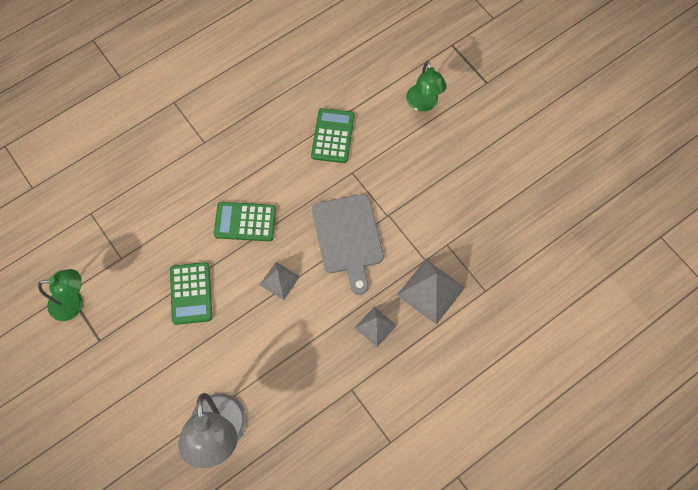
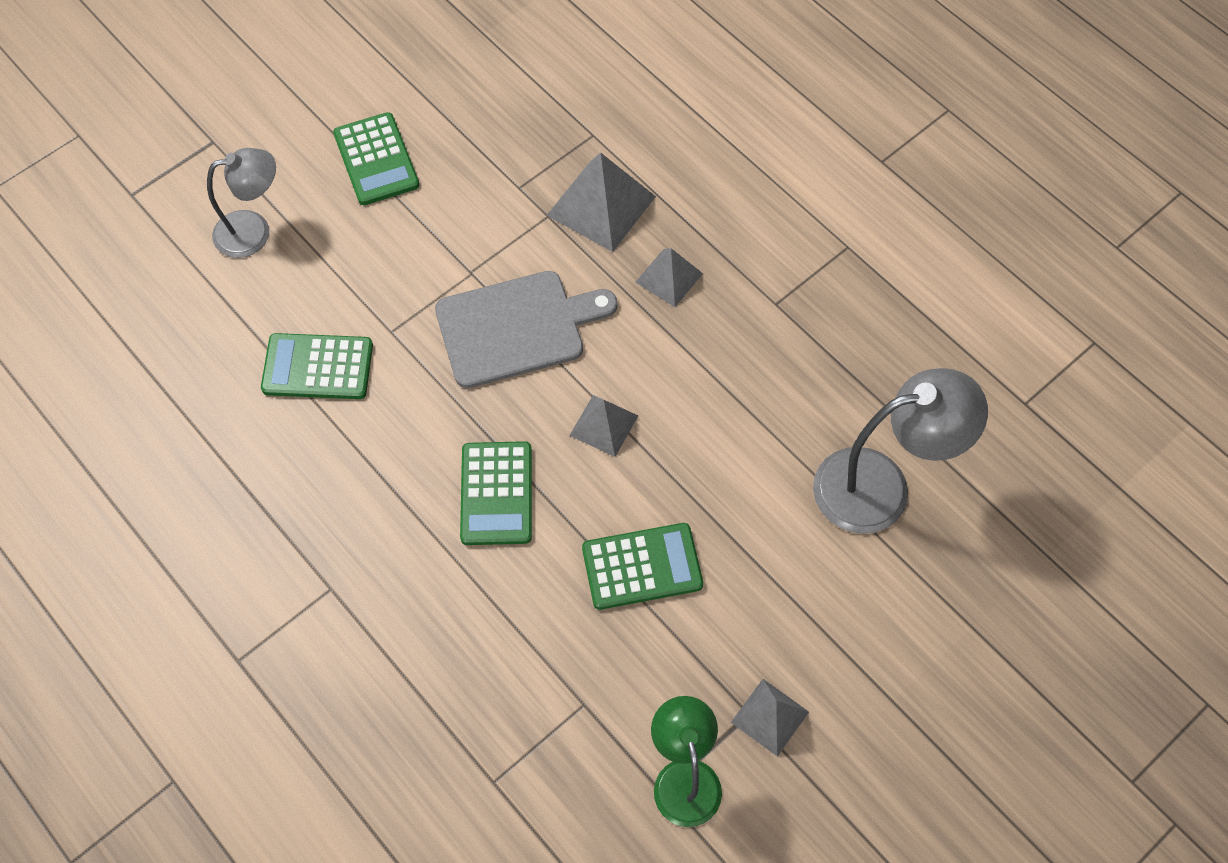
camera: 95 degrees left, 5 degrees down
green lamp [406,61,447,112] -> grey lamp [207,148,276,258]
none -> green calculator [333,112,419,205]
none -> grey pyramid [731,679,809,756]

